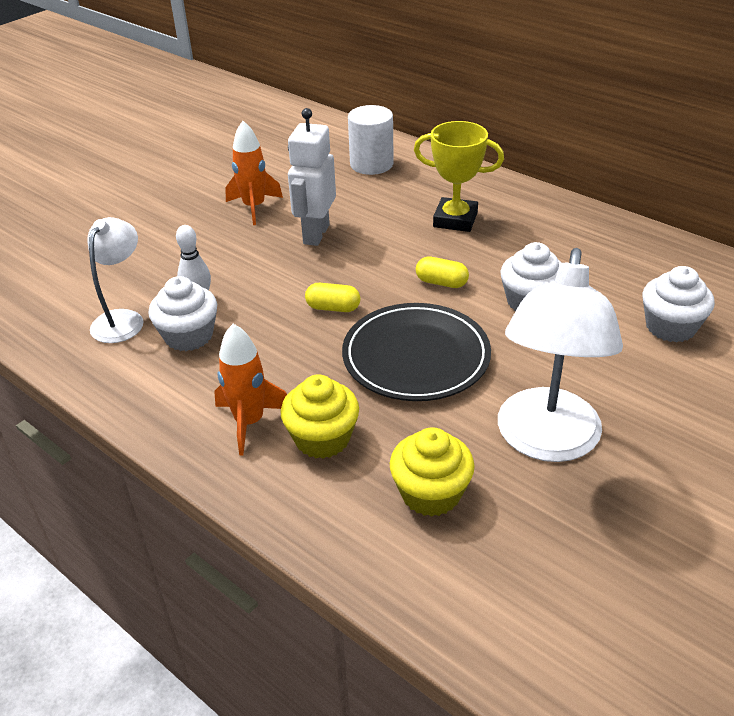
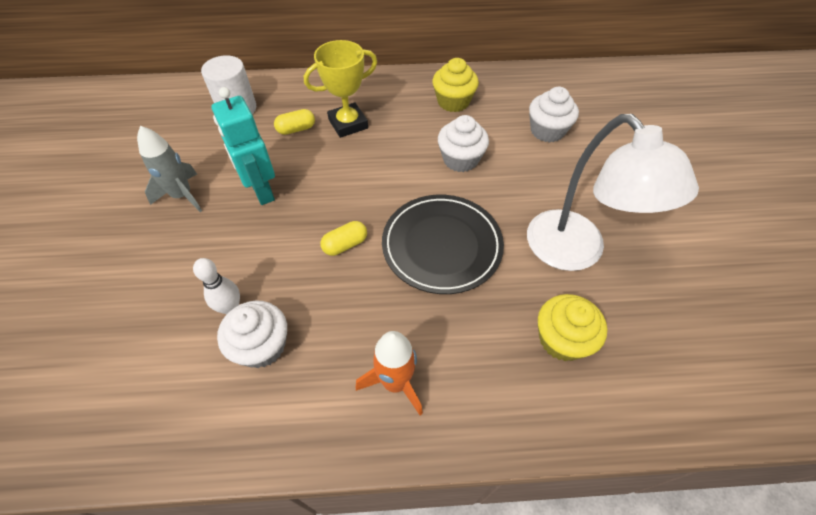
camera: 45 degrees left, 15 degrees up
white lamp [87,217,144,343] -> none
orange rocket [225,121,283,225] -> grey rocket [137,126,202,212]
yellow cupcake [280,374,359,459] -> yellow cupcake moved to [432,58,479,112]
white robot [288,108,336,246] -> turquoise robot [211,87,275,205]
yellow capsule [416,256,469,288] -> yellow capsule moved to [274,109,315,135]

